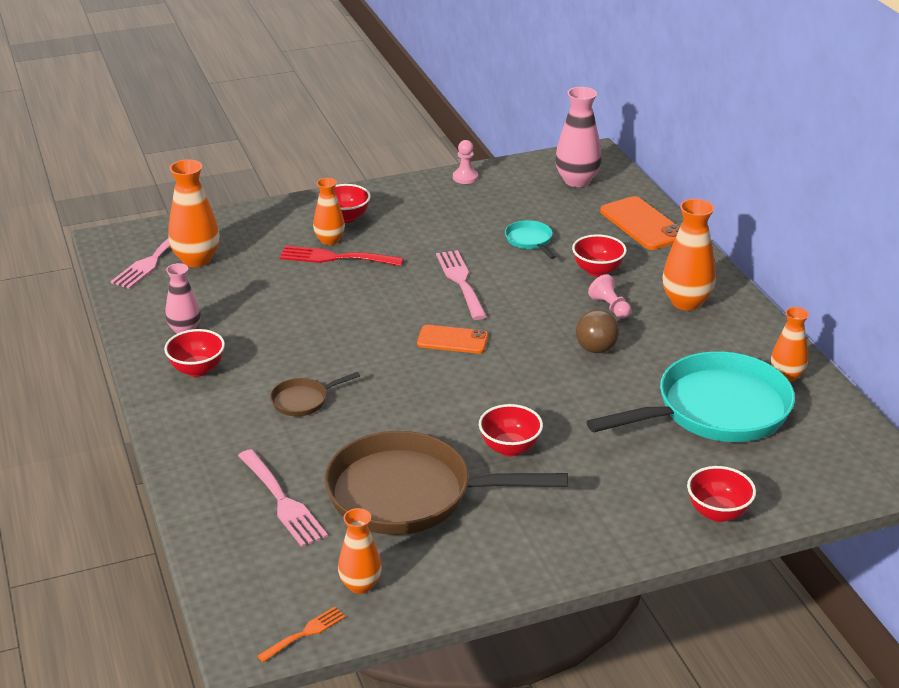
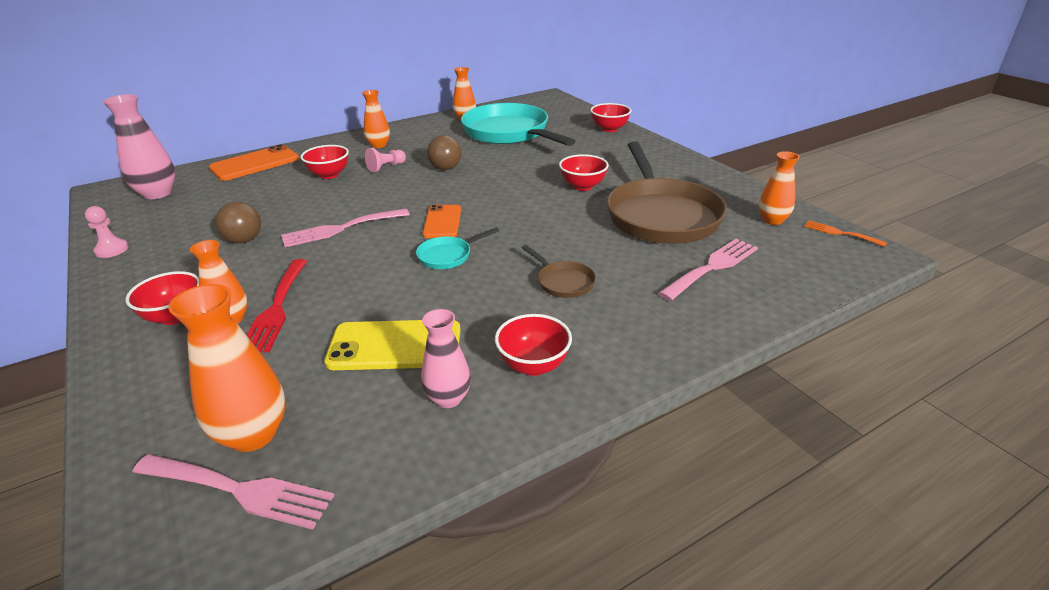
camera: 100 degrees left, 0 degrees up
turquoise pan [505,220,556,259] -> turquoise pan moved to [416,227,499,269]
orange vase [662,199,716,311] -> orange vase [362,90,390,148], size x0.64
none -> brown ball [215,201,261,243]
none -> yellow phone [324,320,460,370]

